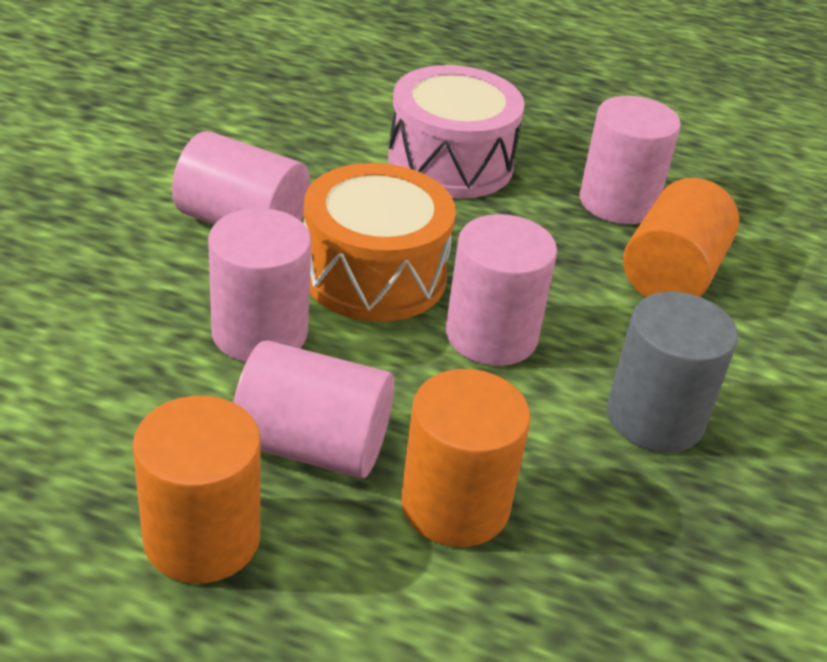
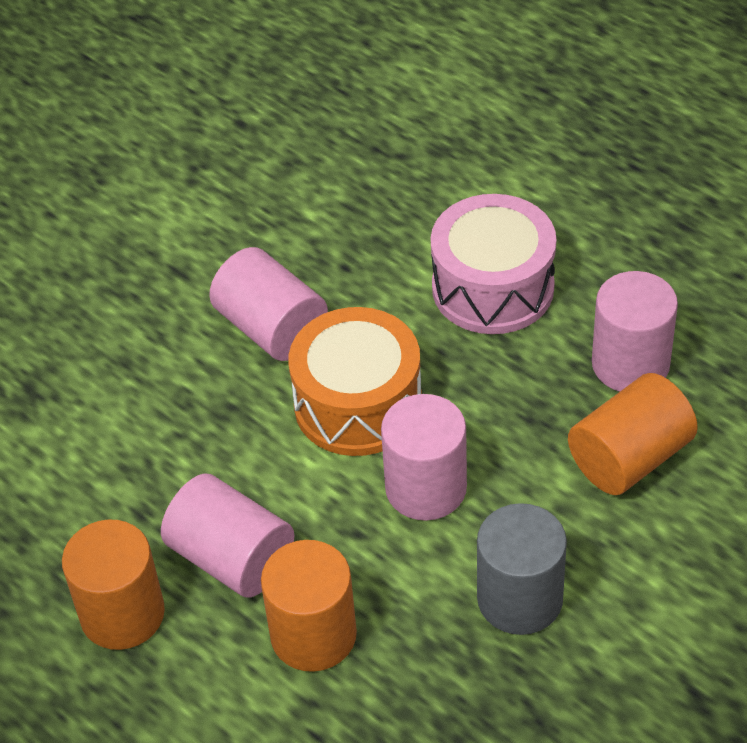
camera: 30 degrees right, 10 degrees up
pink cylinder [208,208,311,362] -> none

